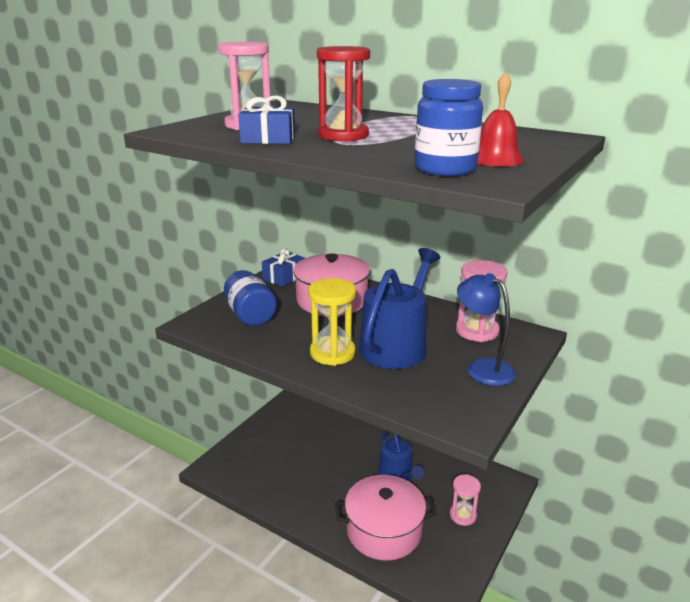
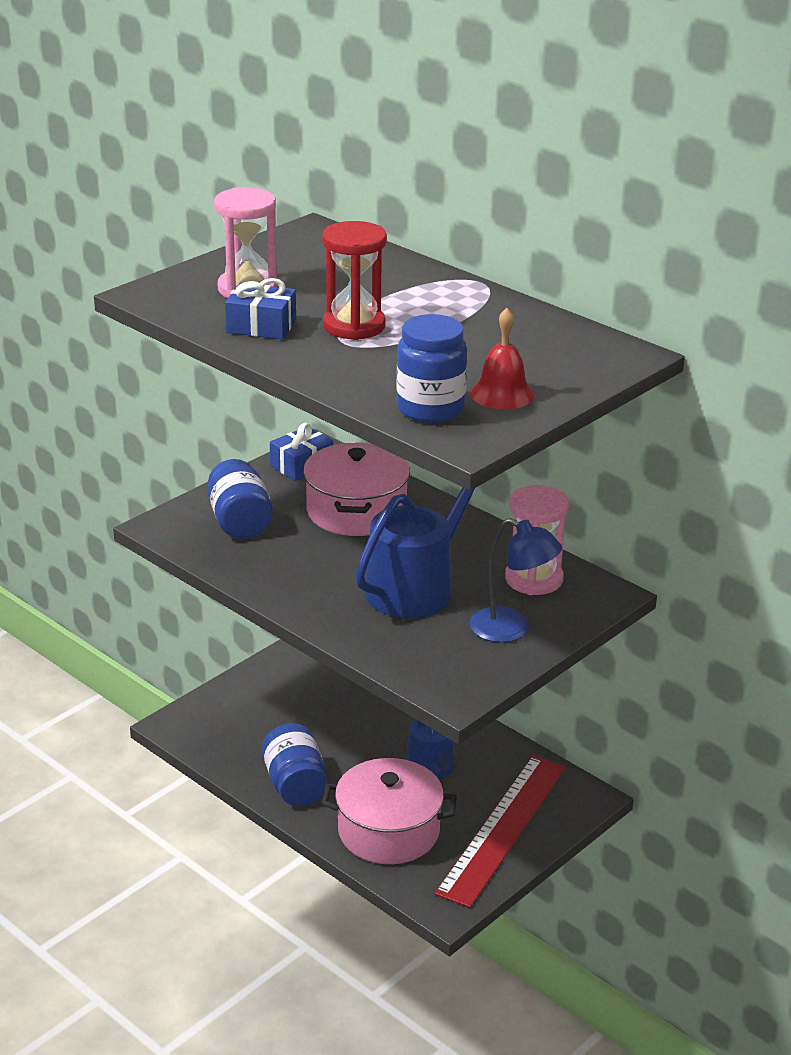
camera: 10 degrees right, 5 degrees up
yellow hourglass [308,278,356,366] -> none
pink hourglass [450,474,481,526] -> red ruler [435,755,566,908]
blue lamp [457,273,516,386] -> blue lamp turned 150 degrees clockwise [470,518,562,643]
none -> blue jar [262,723,327,806]

